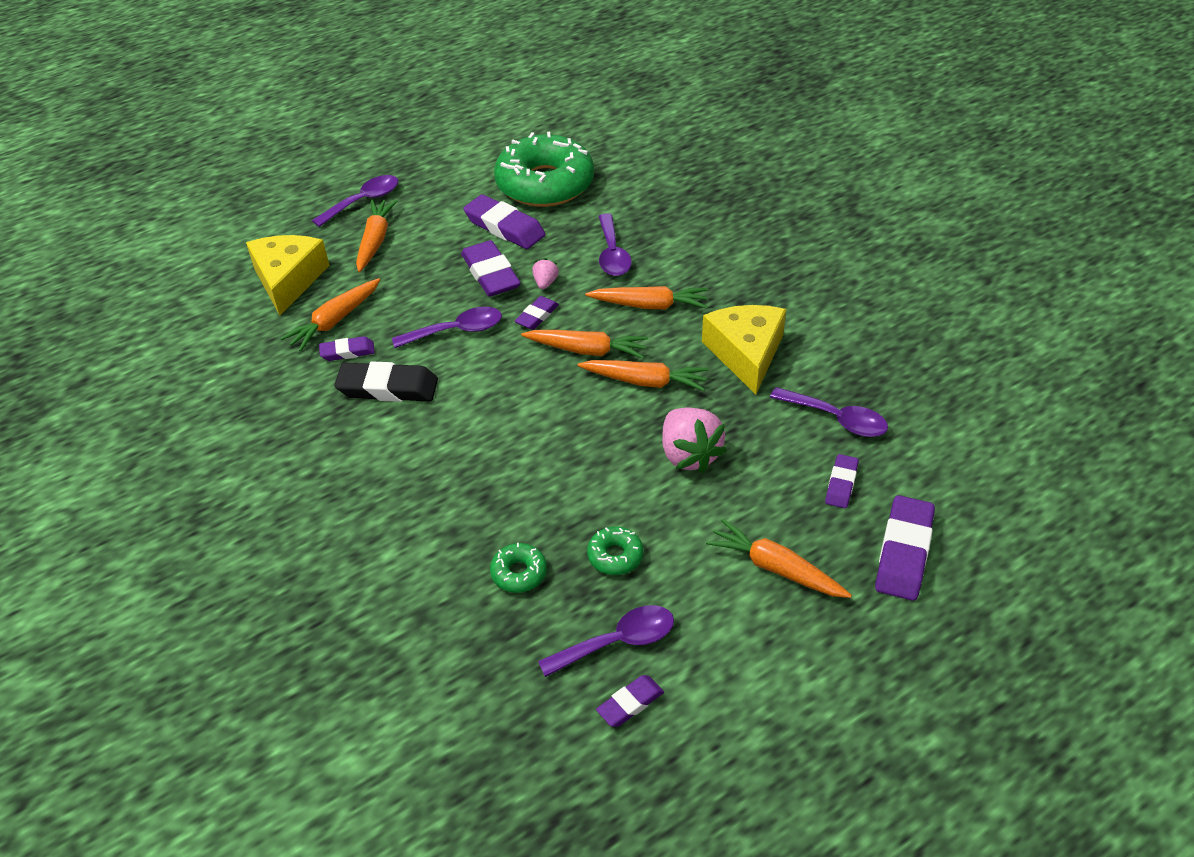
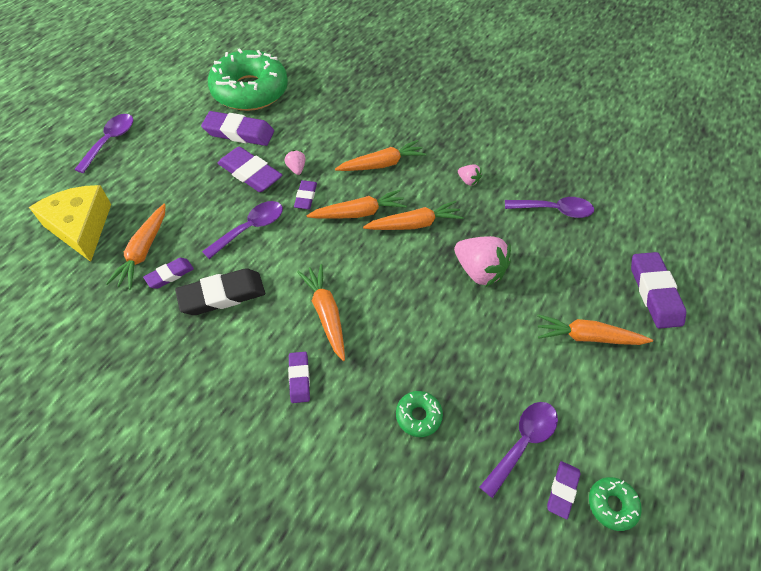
camera: 30 degrees left, 10 degrees up
orange carrot [356,200,397,272] -> orange carrot moved to [297,264,345,361]
green donut [587,526,643,575] -> green donut moved to [589,477,642,531]
purple spoon [598,213,632,276] -> none
yellow cheese [702,305,786,395] -> pink strawberry [458,164,482,186]
purple eraser [825,454,859,508] -> purple eraser moved to [288,352,310,403]

